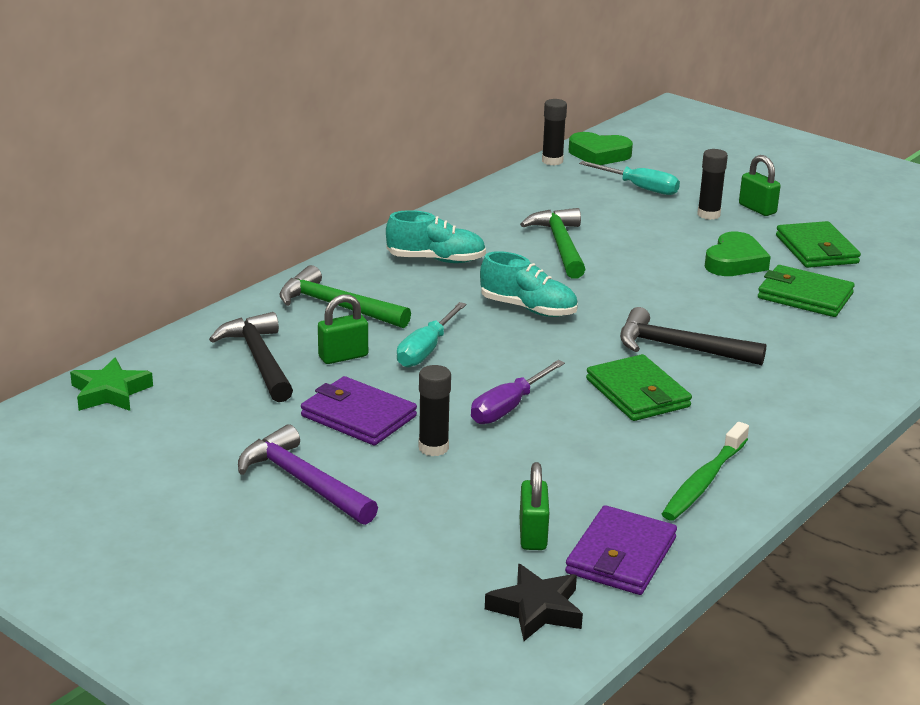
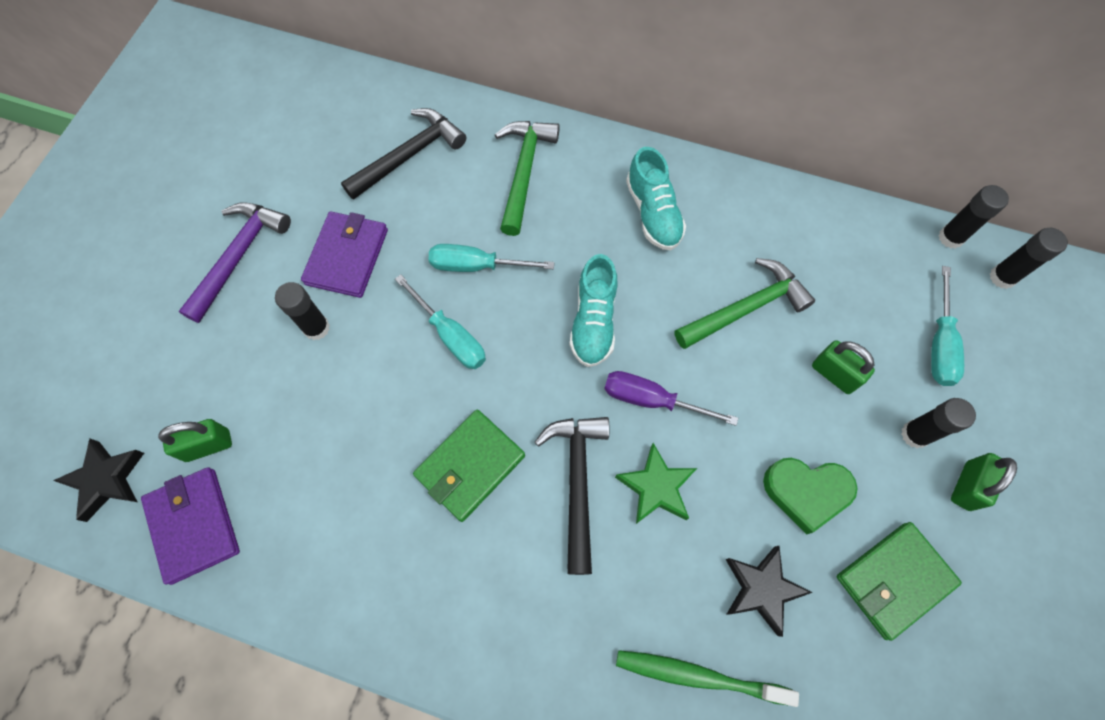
camera: 70 degrees right, 40 degrees up
green star [70,358,153,411] -> green star moved to [615,443,697,524]
green padlock [318,294,368,364] -> green padlock moved to [812,340,875,394]
purple screwdriver [471,360,565,424] -> purple screwdriver moved to [604,371,738,426]
purple wallet [565,505,677,595] -> purple wallet turned 60 degrees clockwise [141,467,240,585]
green heart [569,132,633,165] -> black glue stick [990,228,1068,289]
green toothbrush [662,422,749,521] -> green toothbrush moved to [616,650,799,707]
green wallet [758,265,855,317] -> black star [726,546,813,637]
none -> turquoise screwdriver [395,274,486,369]

